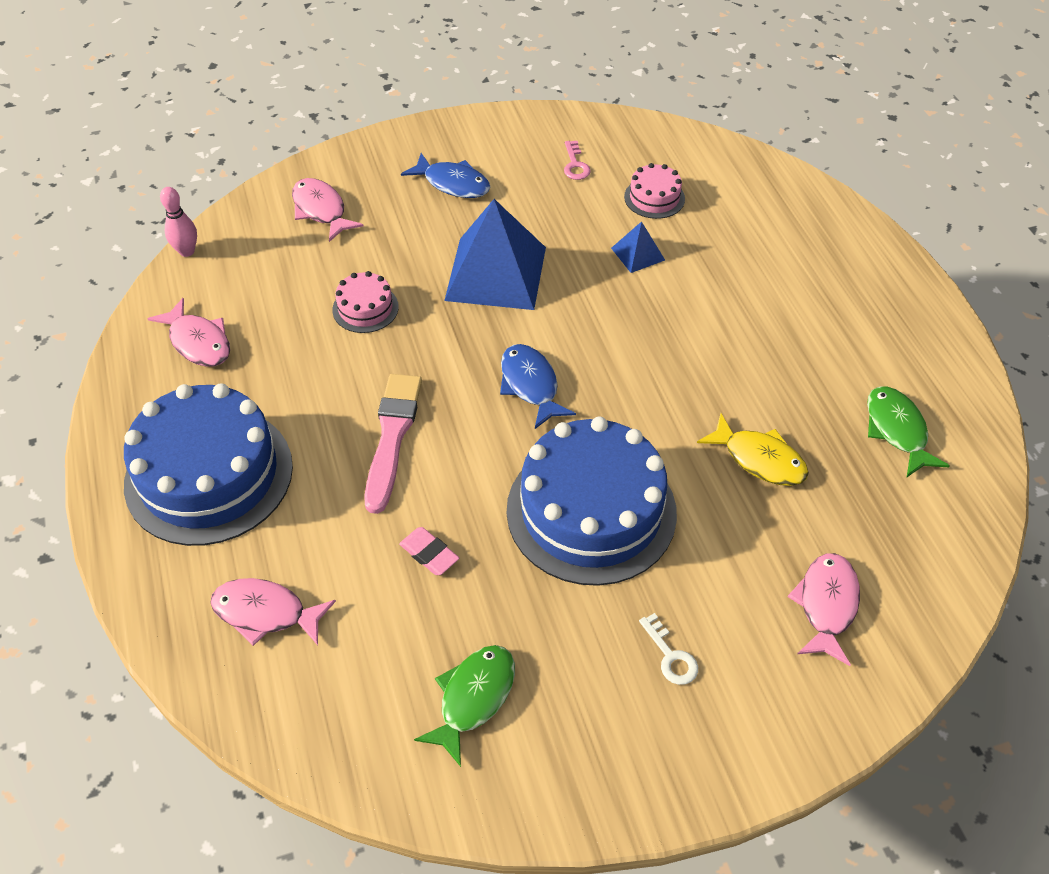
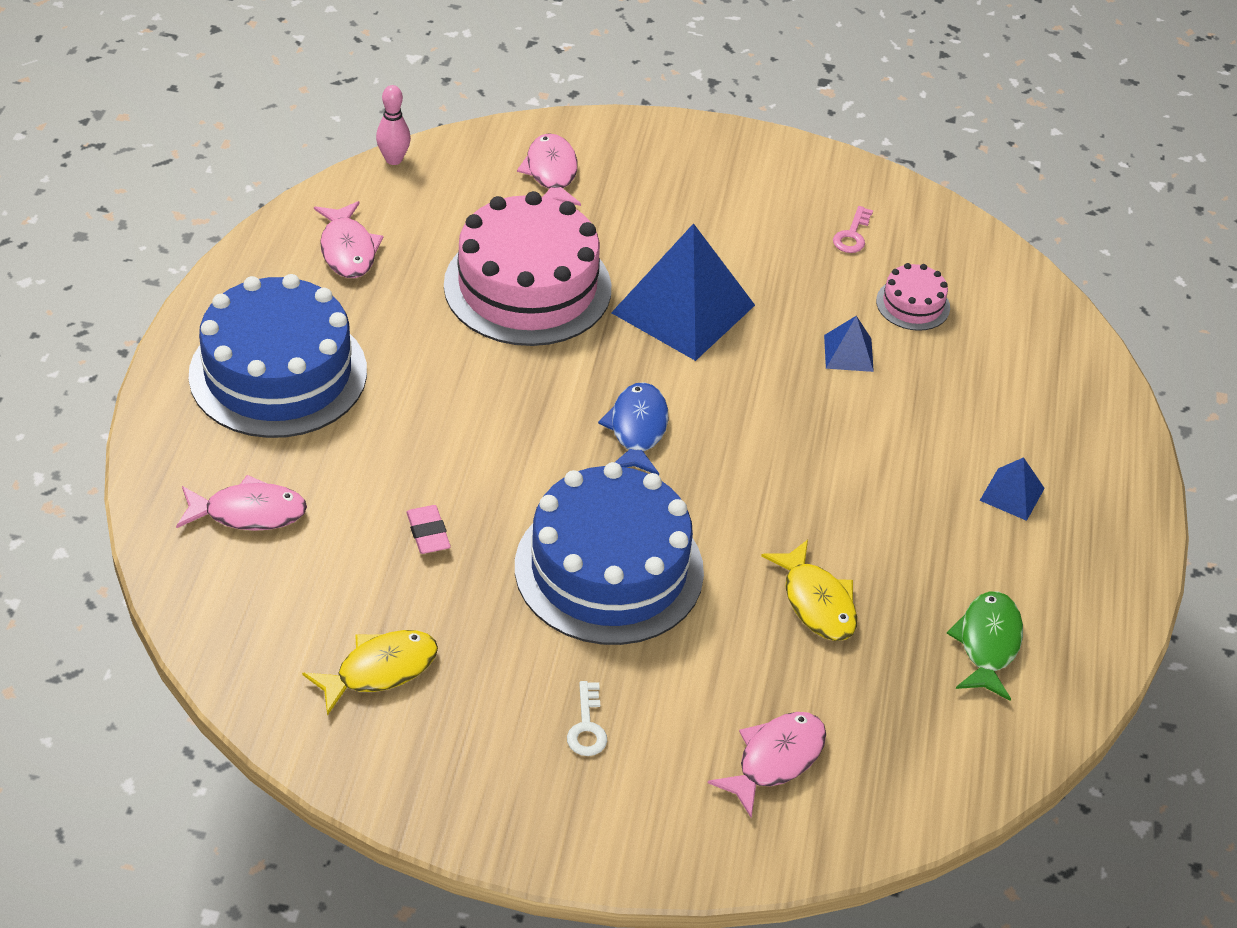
camera: 25 degrees right, 5 degrees down
pink fish [210,578,336,646] -> pink fish turned 135 degrees clockwise [176,475,307,531]
pink cake [332,271,399,333] -> pink cake [444,191,611,346], size x2.24
pink brush [364,374,422,514] -> none
blue fish [401,153,490,198] -> none
green fish [414,645,515,767] -> yellow fish [302,630,438,716]
none -> blue pyramid [980,457,1045,521]

